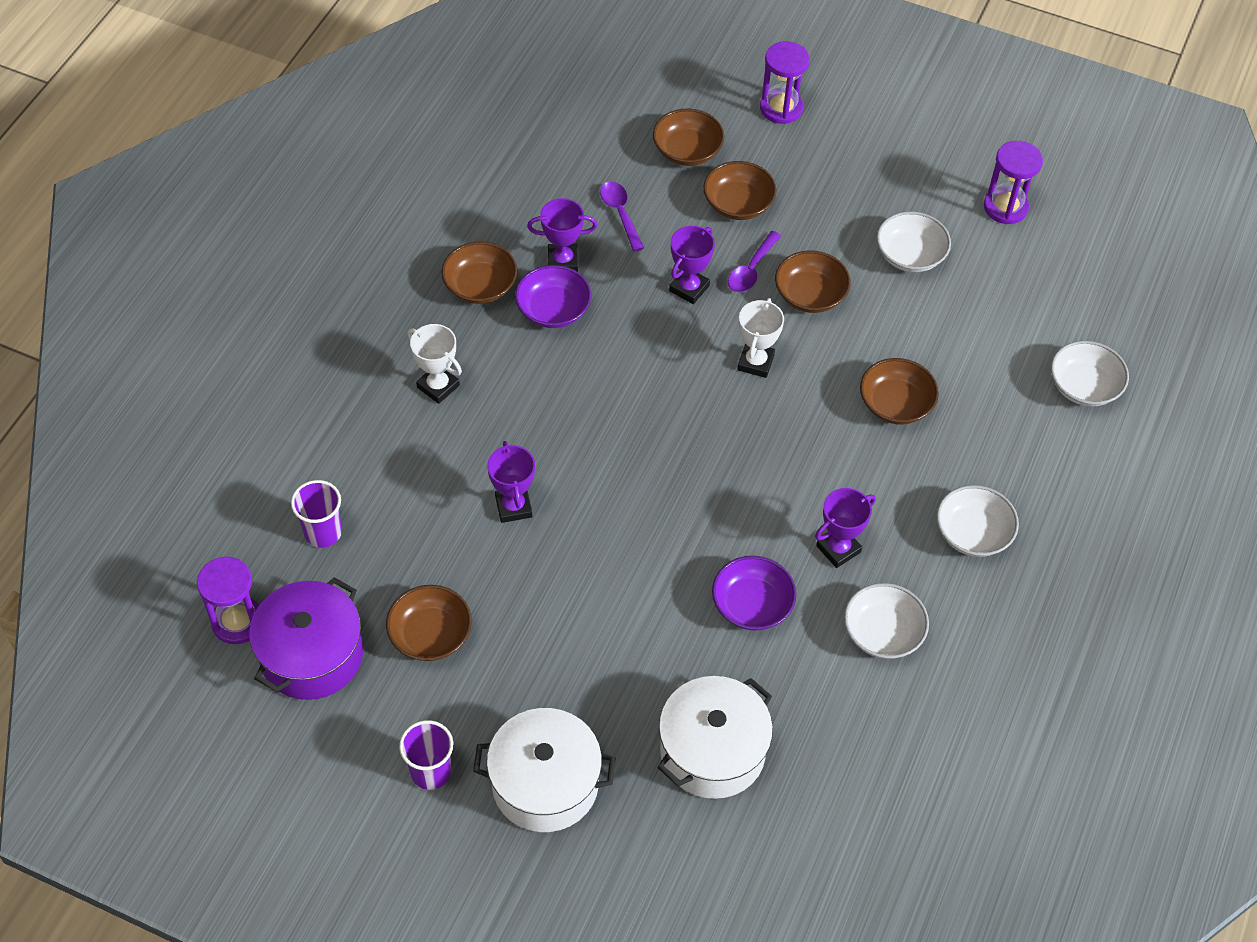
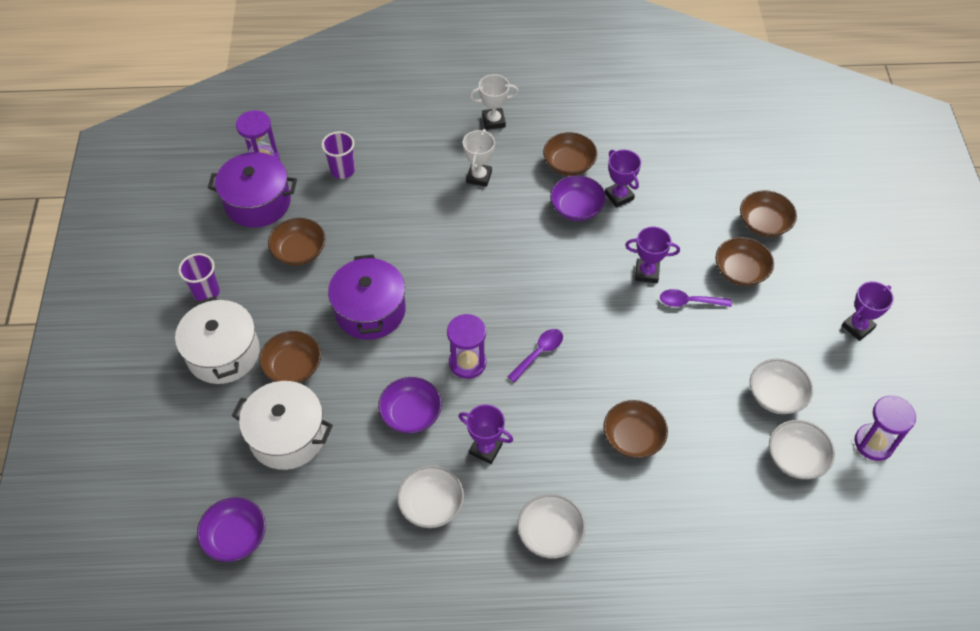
camera: 65 degrees right, 0 degrees up
purple trophy [487,441,535,523] -> purple trophy moved to [842,281,894,341]
purple spoon [600,181,644,252] -> purple spoon moved to [507,329,563,382]
white trophy [737,298,784,378] -> white trophy moved to [470,74,518,130]
purple hourglass [760,41,810,124] -> purple hourglass moved to [447,314,486,379]
brown bowl [775,250,851,313] -> brown bowl moved to [259,331,321,383]
white bowl [1051,341,1129,406] -> white bowl moved to [769,420,835,480]
none -> purple bowl [197,497,266,562]
none -> purple pot [328,254,406,340]

